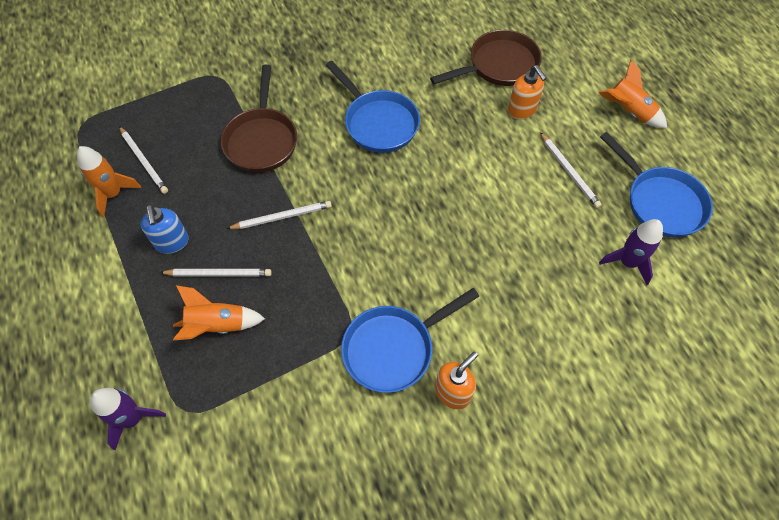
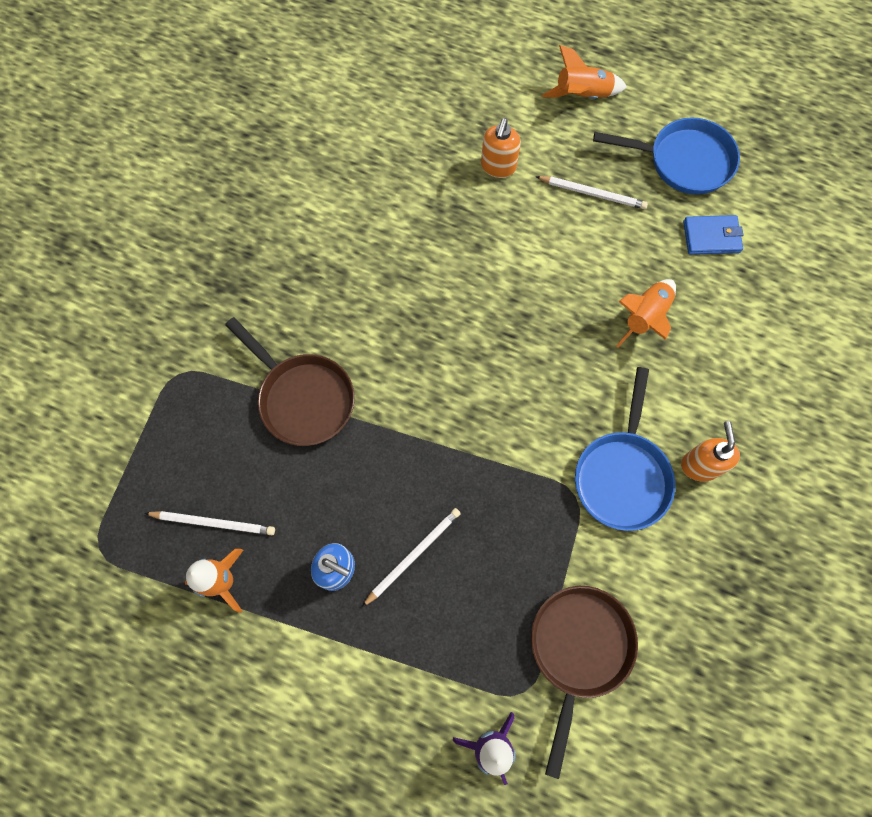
camera: 45 degrees left, 10 degrees up
orange rocket [173,285,265,340] -> orange rocket moved to [616,279,676,348]
white pencil [226,201,332,229] -> none
blue pan [325,61,420,153] -> none
brown pan [430,30,542,86] -> brown pan moved to [531,586,638,779]
orange soap dispenser [508,65,547,119] -> orange soap dispenser turned 90 degrees clockwise [481,118,521,178]
purple rocket [599,219,663,285] -> blue wallet [683,215,743,255]

